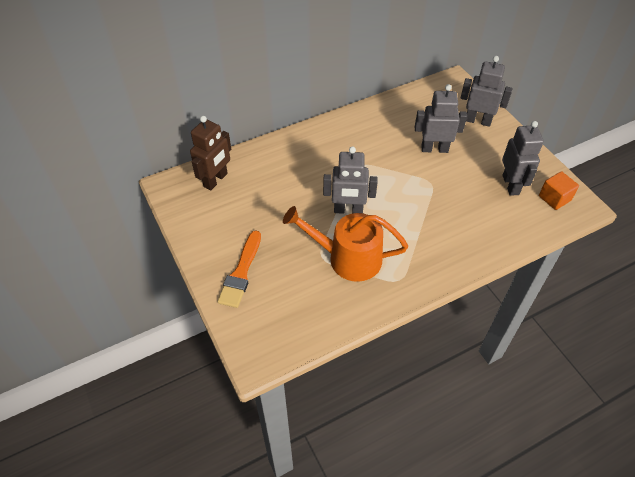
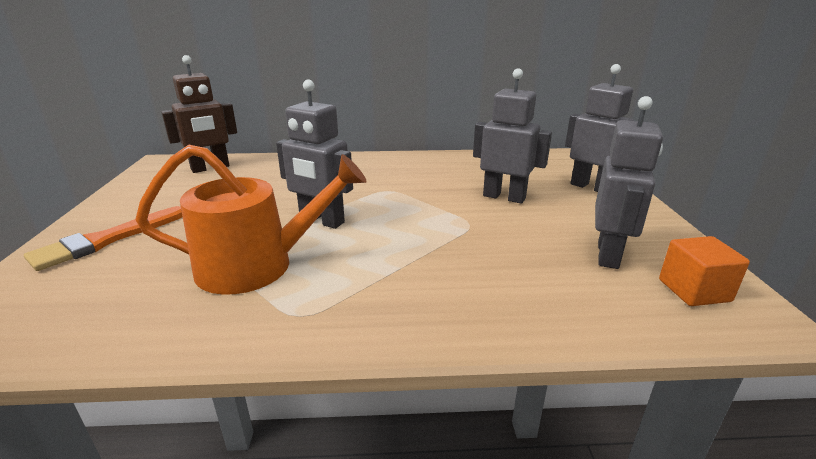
camera: 25 degrees right, 25 degrees down
orange watering can [283,206,408,282] -> orange watering can turned 135 degrees clockwise [135,145,367,295]

